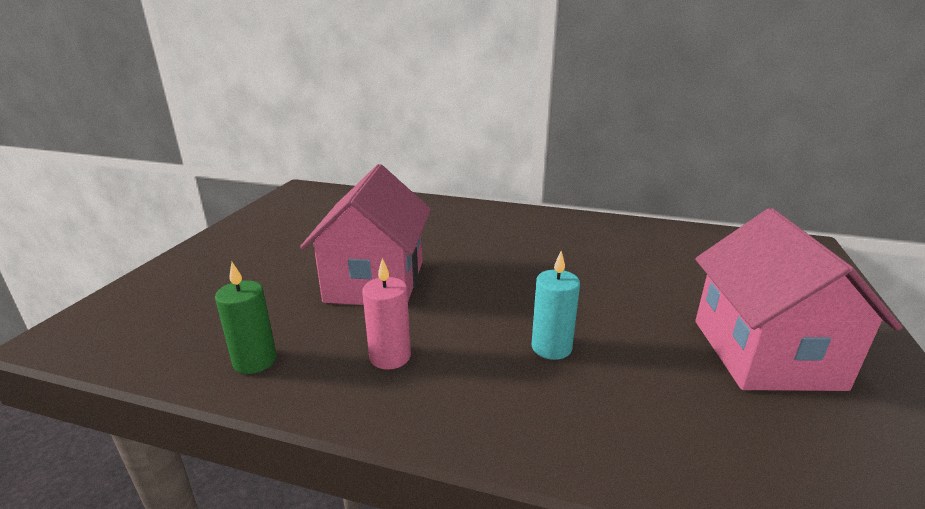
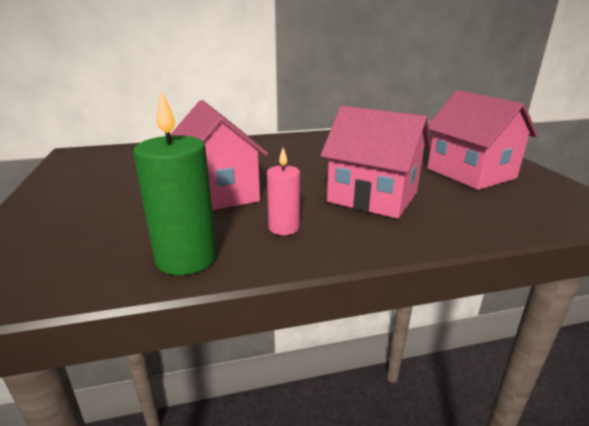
camera: 30 degrees left, 0 degrees up
green candle [215,262,277,374] -> green candle [133,91,217,275], size x1.69
turquoise candle [531,251,580,360] -> pink house [320,106,431,219]

